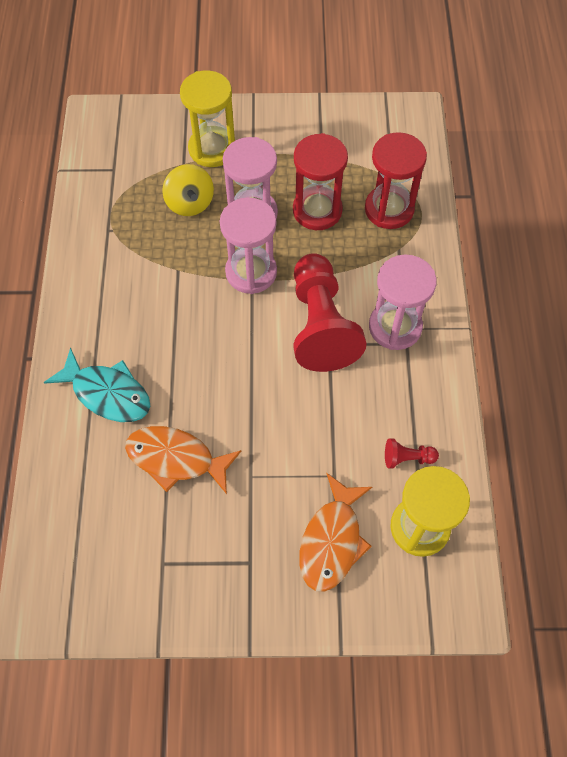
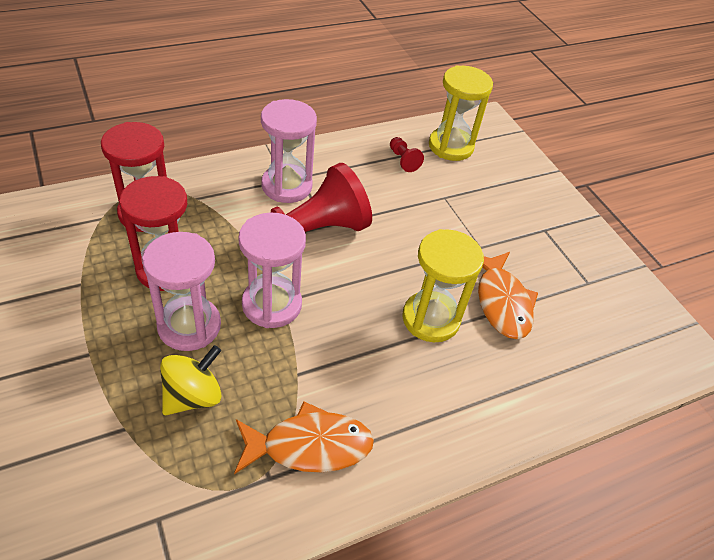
camera: 120 degrees left, 15 degrees down
turquoise fish [44,347,150,422] -> none
yellow hourglass [180,71,235,167] -> yellow hourglass moved to [402,229,484,342]
orange fish [299,473,372,592] -> orange fish moved to [234,401,374,474]

